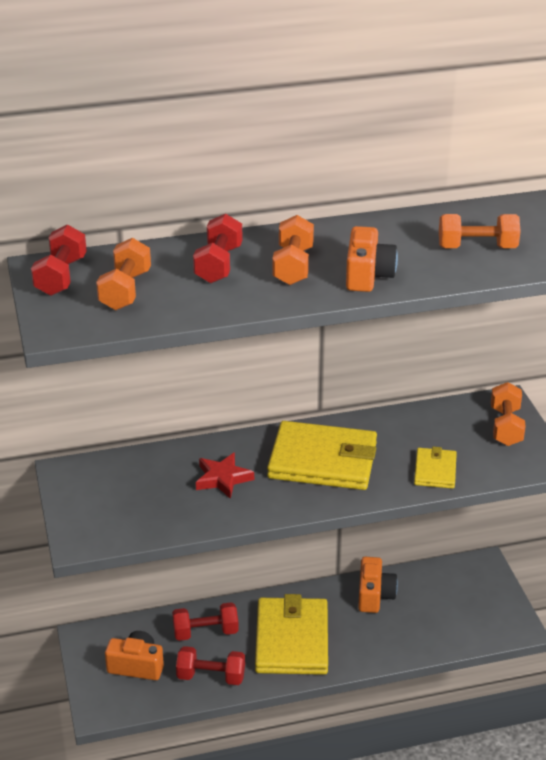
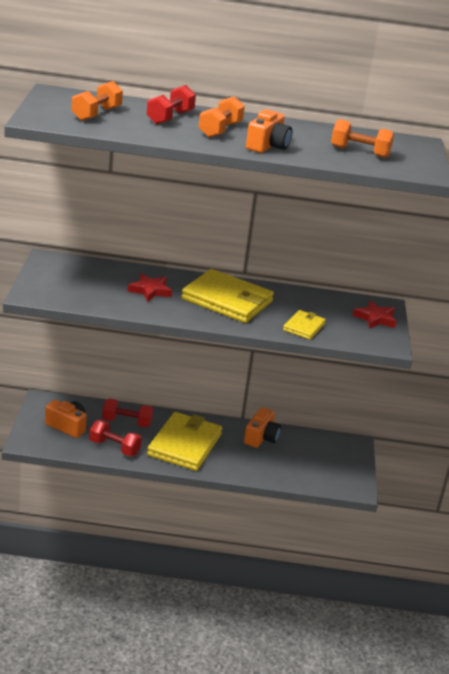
camera: 15 degrees right, 5 degrees down
red dumbbell [31,224,87,296] -> none
orange dumbbell [491,382,526,446] -> red star [353,300,397,329]

